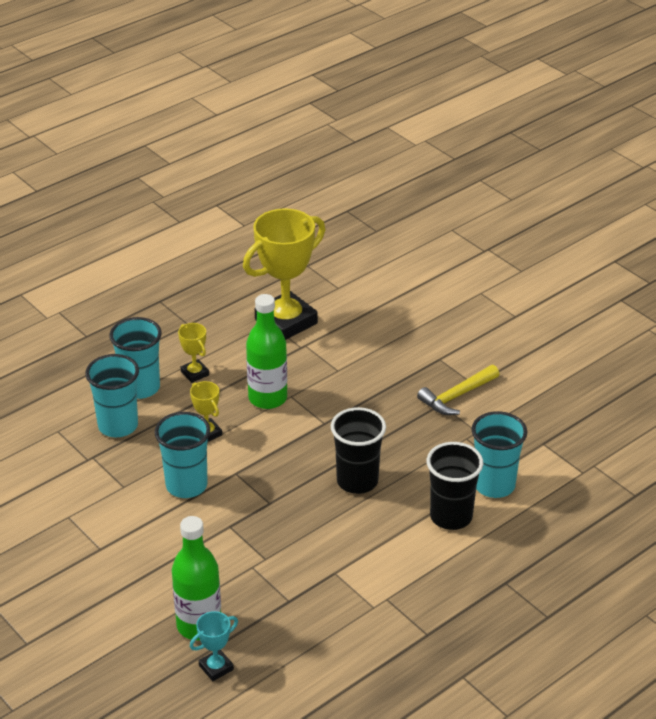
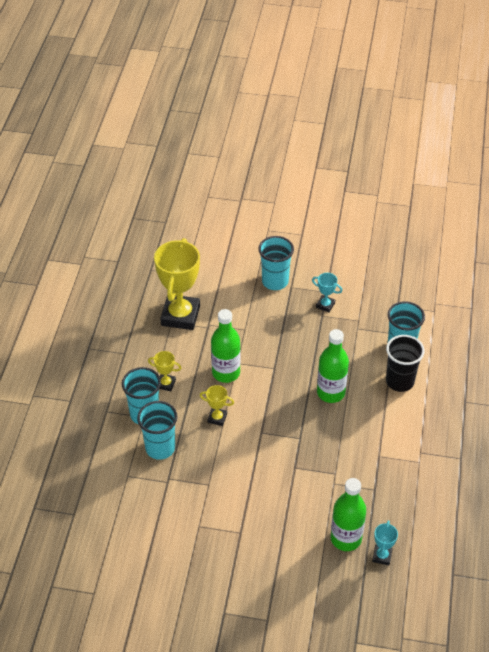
camera: 40 degrees left, 10 degrees up
turquoise cup [155,412,210,498] -> turquoise cup moved to [258,236,294,290]
black cup [331,407,386,494] -> green bottle [317,329,349,403]
yellow hammer [417,365,499,415] -> turquoise trophy [312,273,342,313]

